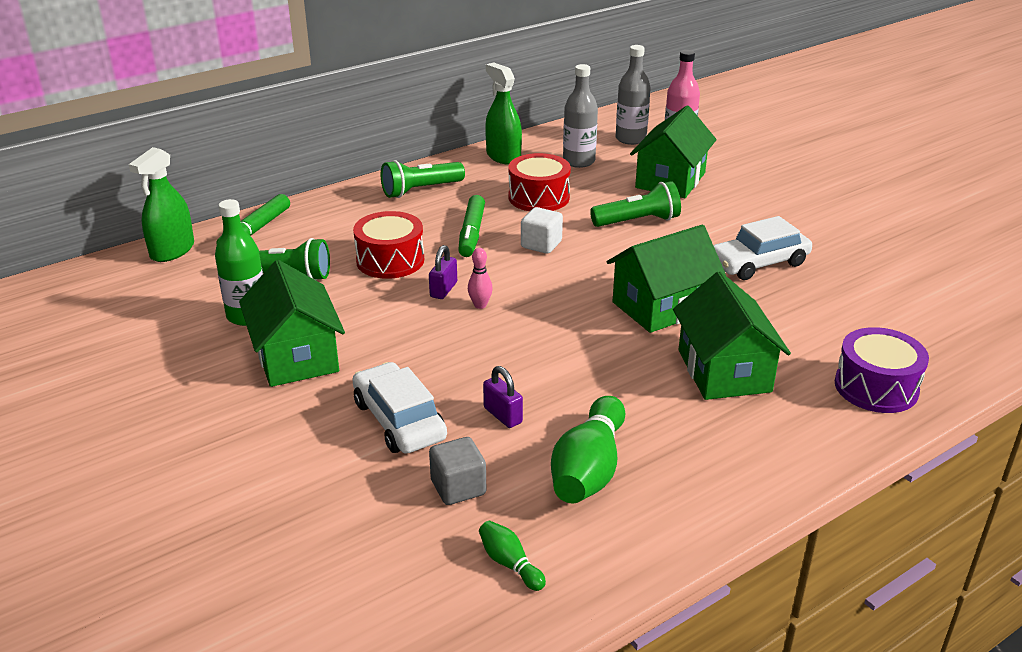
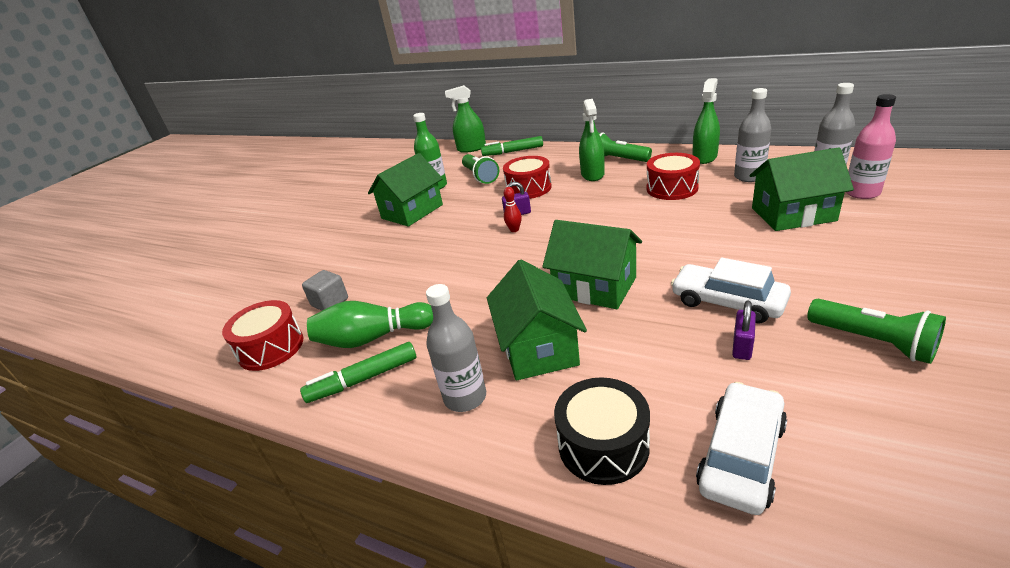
camera: 65 degrees right, 0 degrees up
white car [352,362,447,453] -> white car moved to [696,382,787,515]
green marker [458,195,485,257] -> green marker moved to [300,342,416,403]
pink bowling pin [468,248,493,309] -> red bowling pin [504,187,522,232]
green bowling pin [479,521,546,591] -> red drum [222,300,303,371]
purple padlock [483,366,523,428] -> purple padlock moved to [732,301,756,360]
white cube [521,207,563,254] -> none
green flashlight [590,181,681,227] -> green flashlight moved to [807,299,946,364]
green house [673,271,791,400] -> green house turned 60 degrees counterclockwise [487,259,587,380]
purple drum [835,327,929,413] -> black drum [554,378,650,485]
none -> grey bottle [426,284,486,412]
none -> green spray bottle [579,99,605,181]

